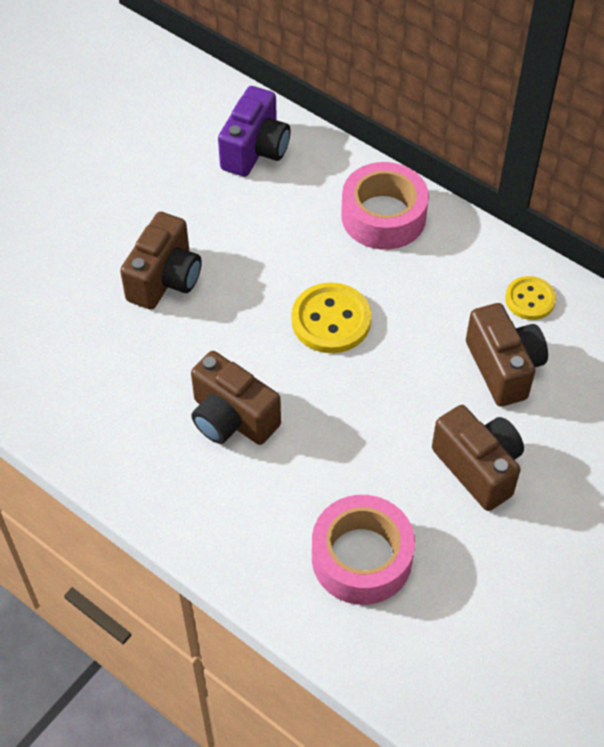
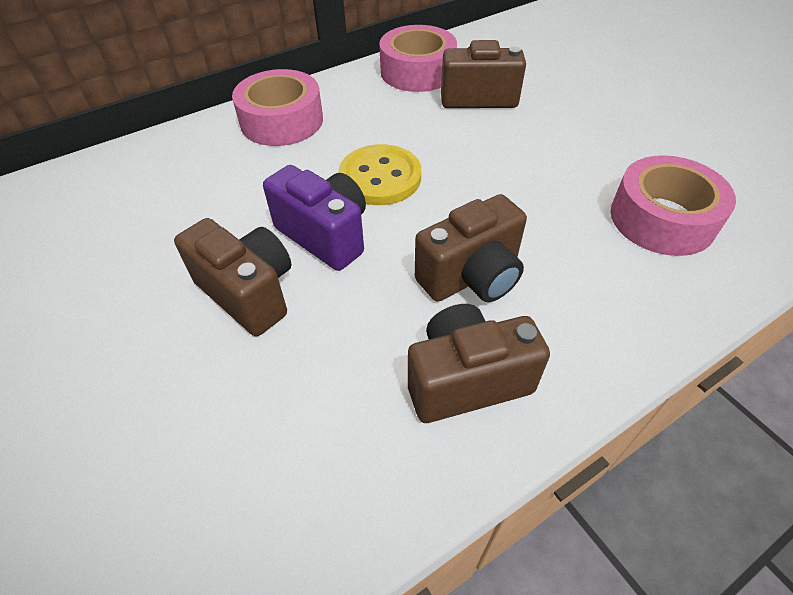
camera: 70 degrees left, 5 degrees down
purple camera [218,86,291,177] -> purple camera moved to [263,165,366,271]
brown camera [432,405,524,511] -> brown camera moved to [408,304,550,423]
yellow button [505,276,556,320] -> pink tape [379,25,457,92]

